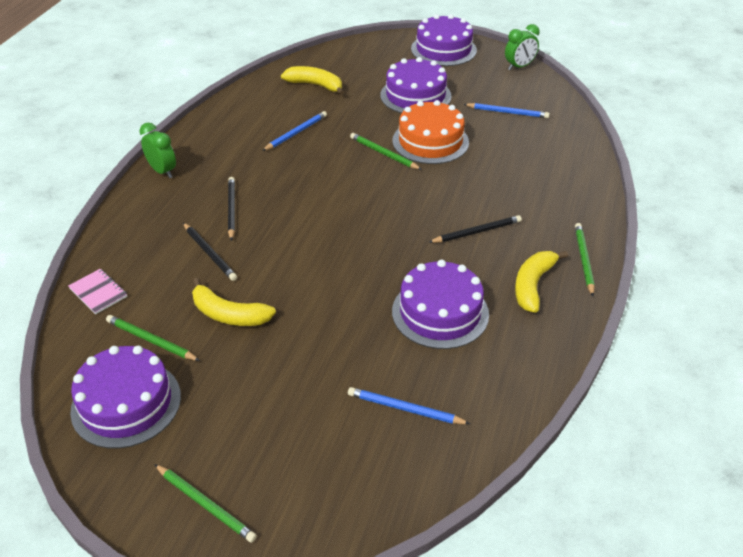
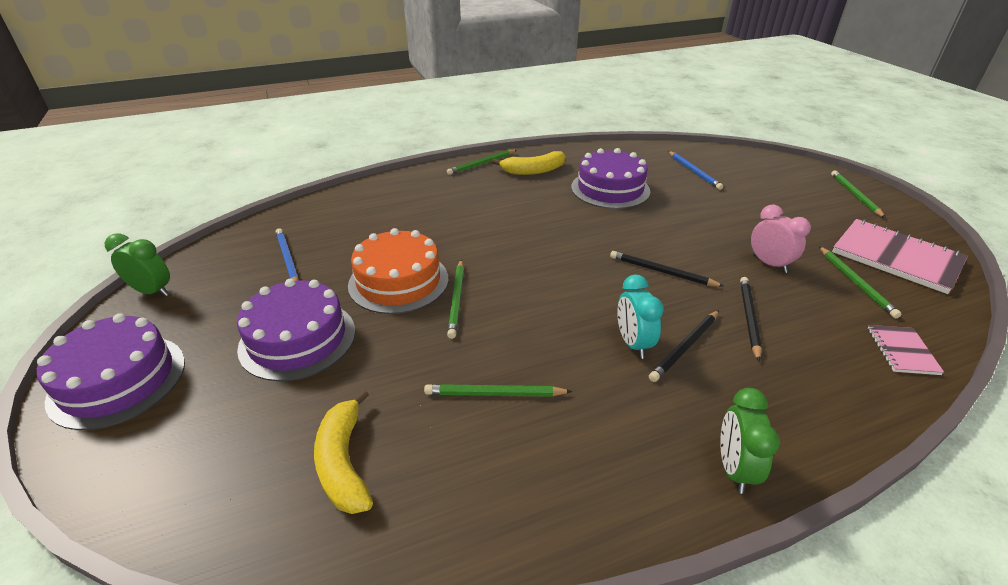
camera: 130 degrees left, 5 degrees down
purple cake [70,346,181,449] -> pink notebook [832,219,968,294]
yellow banana [192,278,276,326] -> pink clock [751,205,811,273]
blue pencil [262,111,327,151] -> green pencil [424,384,572,397]
black pencil [428,215,522,243] -> black pencil moved to [610,251,724,287]
none -> turquoise clock [617,275,664,359]

